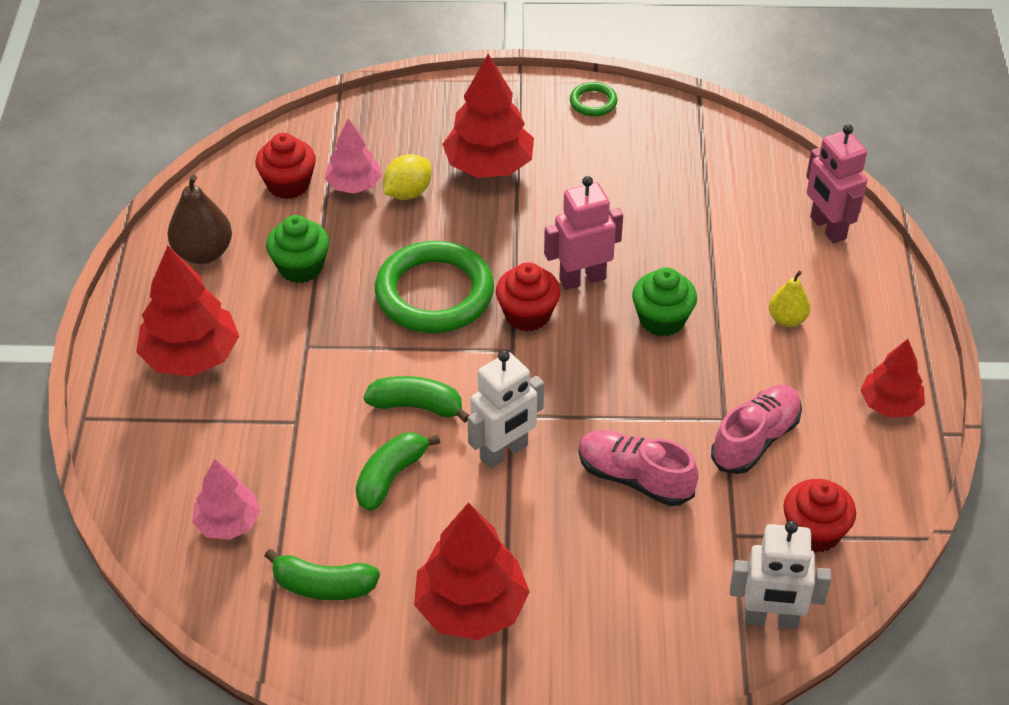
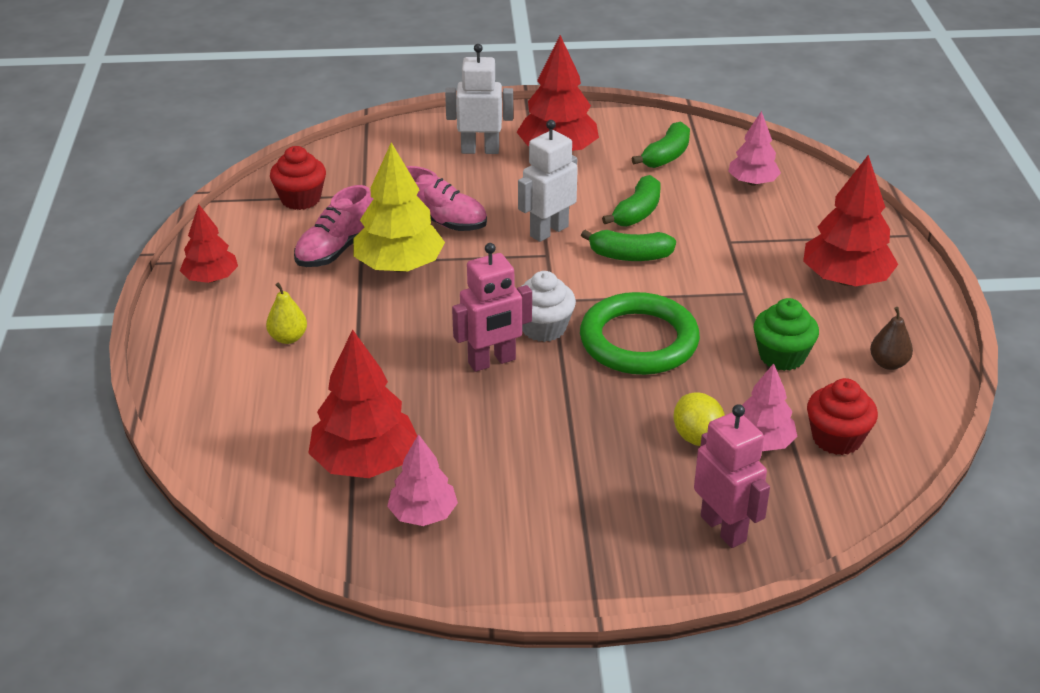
camera: 175 degrees right, 10 degrees down
brown pear [167,175,232,264] -> brown pear [870,307,913,370], size x0.63
green banana [264,549,380,600] -> green banana turned 120 degrees clockwise [631,122,690,168]
yellow lemon [383,154,432,200] -> yellow lemon turned 60 degrees counterclockwise [674,392,725,446]
red tree [442,54,534,178] -> red tree moved to [309,329,417,478]
red cupcake [496,262,560,331] -> white cupcake [520,271,576,342]
green ring [570,82,618,116] -> none
green cupcake [632,267,697,337] -> none
white robot [730,521,831,629] -> white robot moved to [445,44,513,154]
pink robot [806,124,867,243] -> pink robot moved to [694,404,770,548]
none -> yellow tree [354,142,445,272]
none -> pink tree [387,434,458,526]

